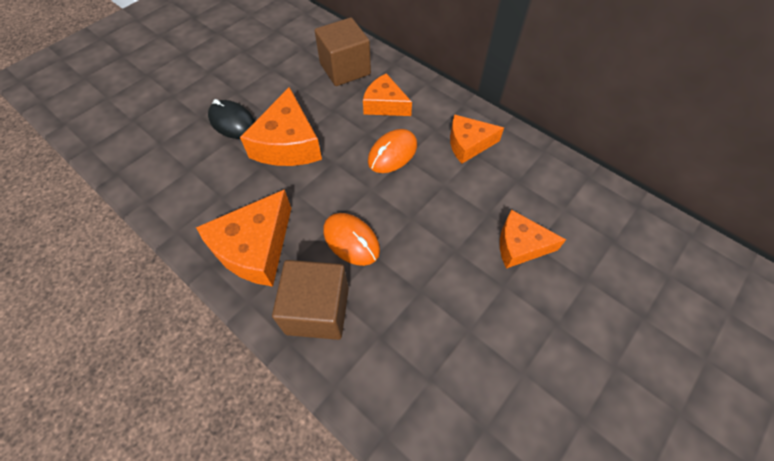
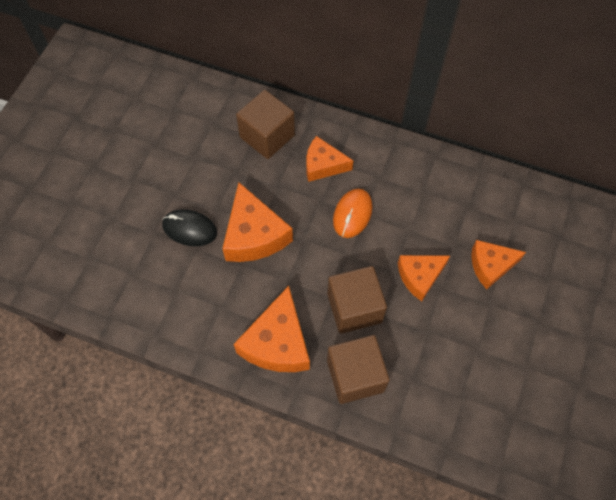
camera: 20 degrees left, 5 degrees up
orange mouse [323,213,380,266] -> brown cube [327,266,387,334]
orange cheese [450,114,504,164] -> orange cheese moved to [398,255,450,301]

